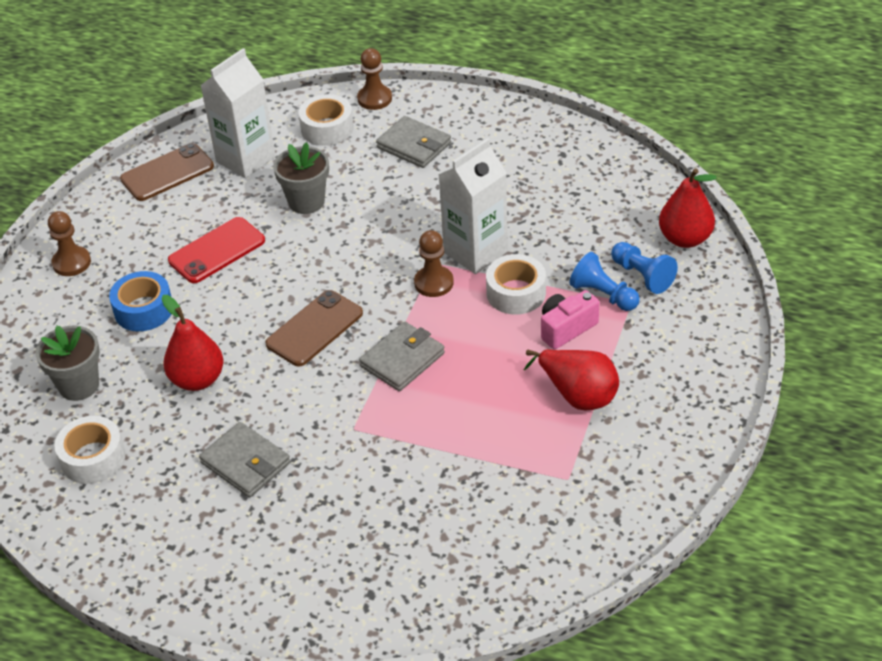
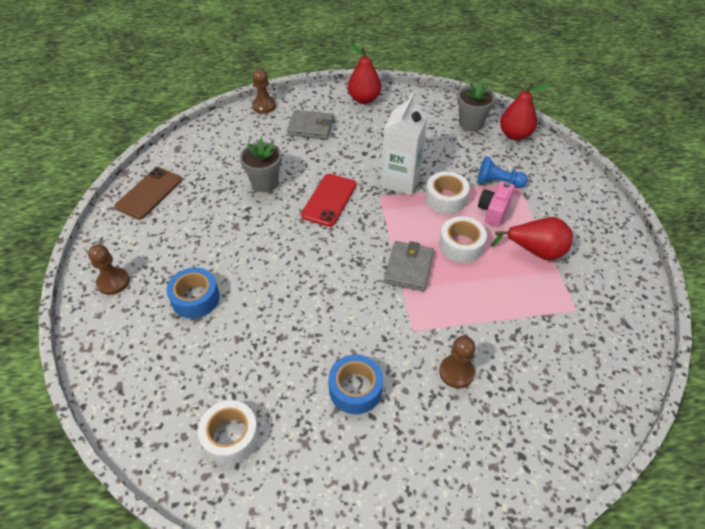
camera: 30 degrees left, 5 degrees up
grey flower pot [35,326,100,401] -> grey flower pot moved to [457,81,496,131]
red pear [162,295,223,391] -> red pear moved to [348,44,381,104]
red phone [168,217,265,283] -> red phone moved to [301,174,357,227]
grey wallet [199,422,290,498] -> blue tape [328,355,383,414]
white carton [200,48,276,178] -> none
brown phone [265,290,363,367] -> none
white tape [299,94,354,146] -> white tape moved to [439,216,487,263]
brown pawn [414,230,454,297] -> brown pawn moved to [439,336,475,388]
blue pawn [611,242,678,294] -> none

